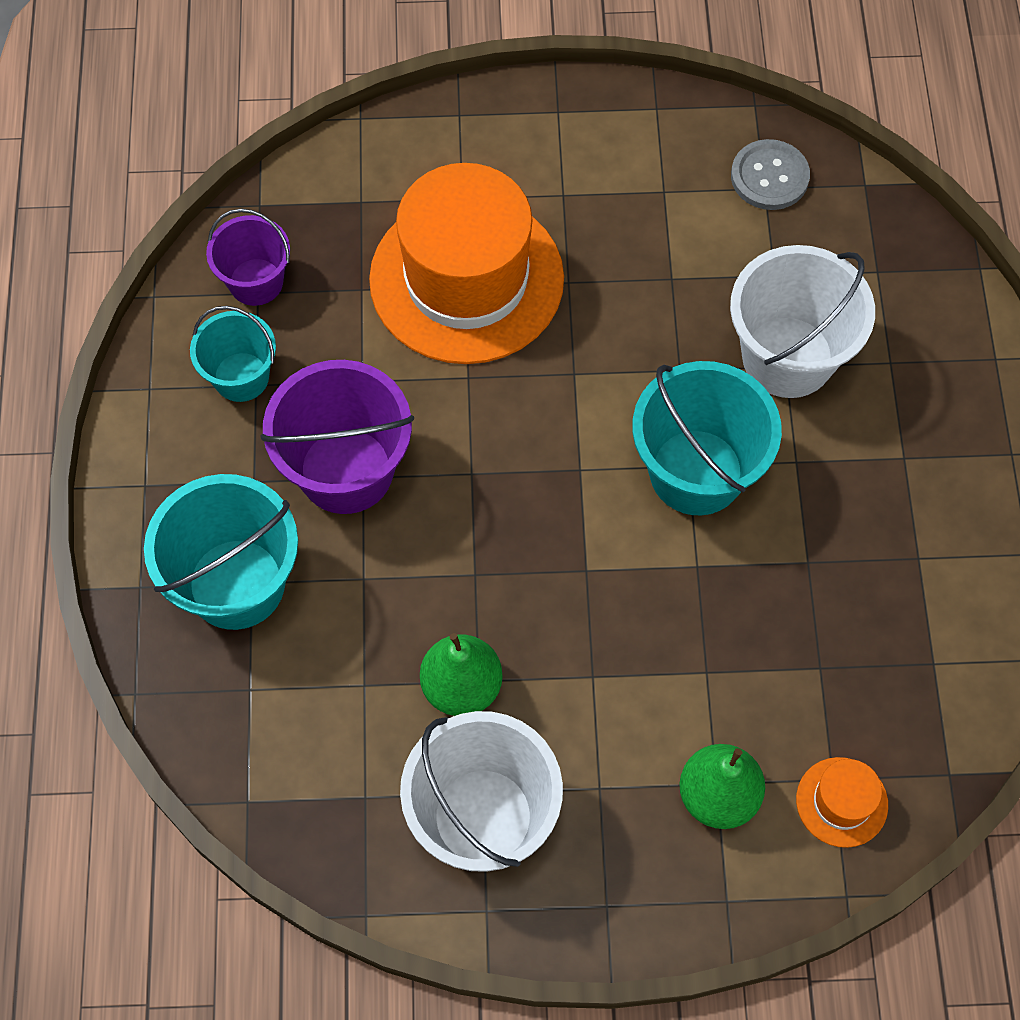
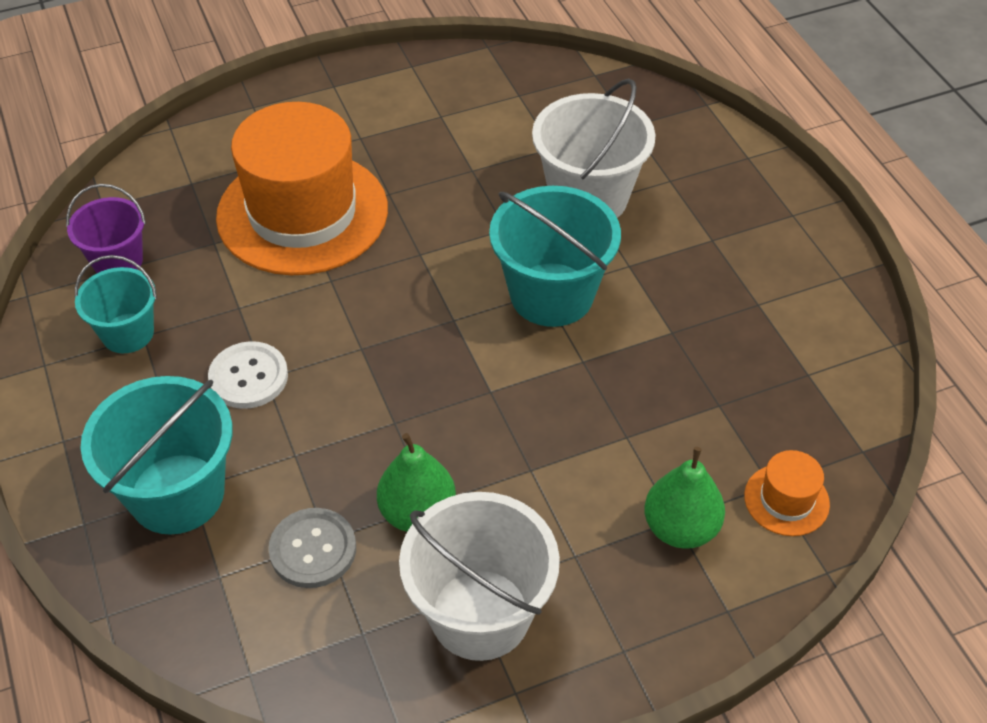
camera: 20 degrees left, 15 degrees down
purple bucket [260,360,414,514] -> white button [208,341,288,409]
grey button [731,139,810,210] -> grey button moved to [268,508,356,588]

